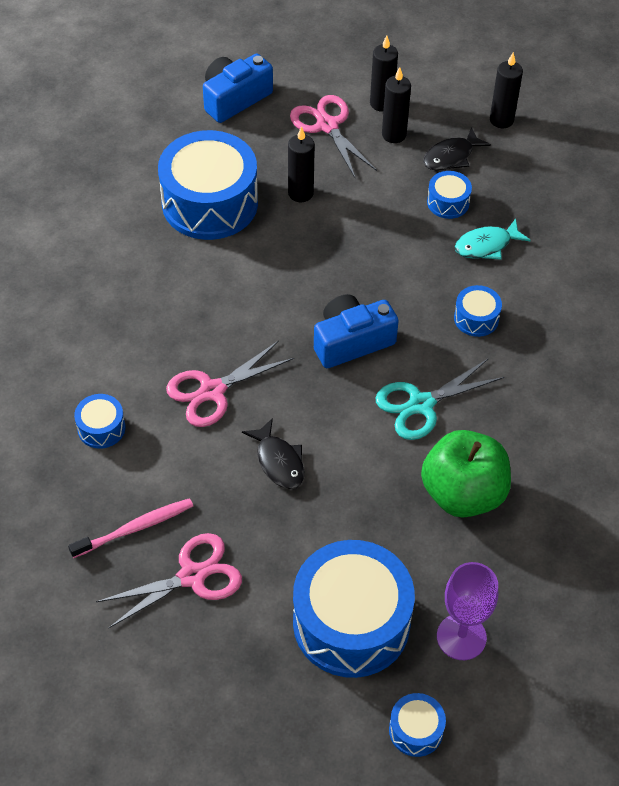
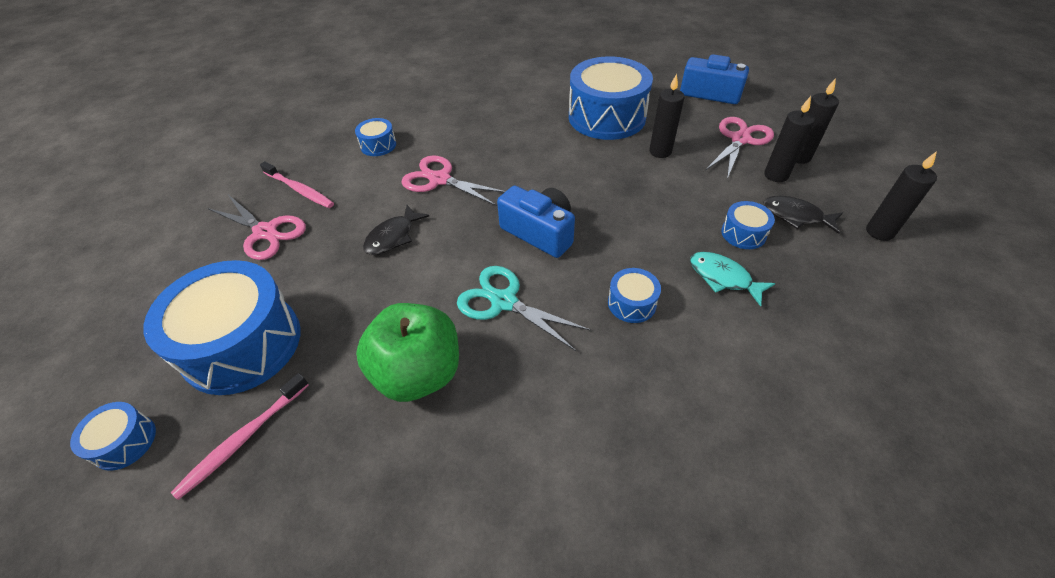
camera: 65 degrees right, 5 degrees down
purple goblet [437,562,498,660] -> pink toothbrush [171,373,309,500]

